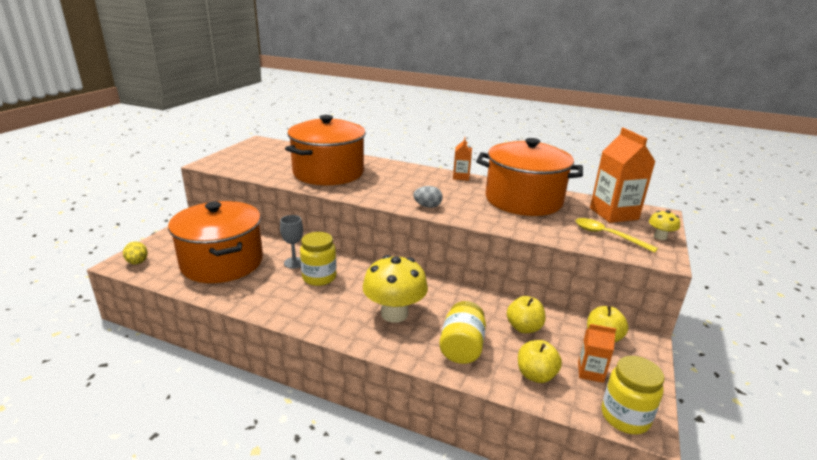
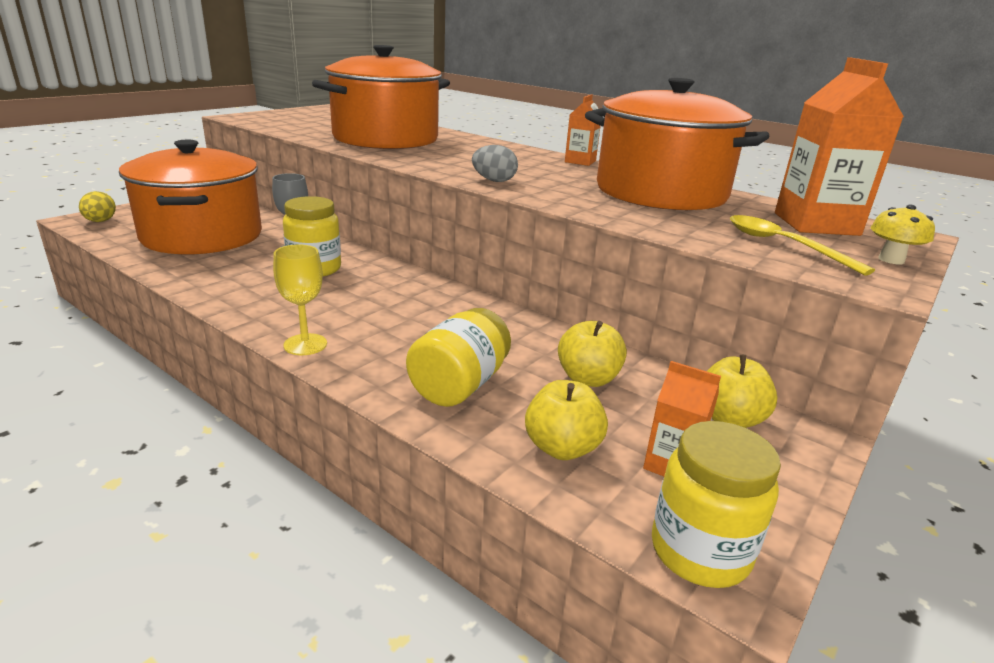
camera: 15 degrees right, 0 degrees up
yellow mushroom [363,255,428,323] -> none
none -> yellow goblet [273,245,327,355]

